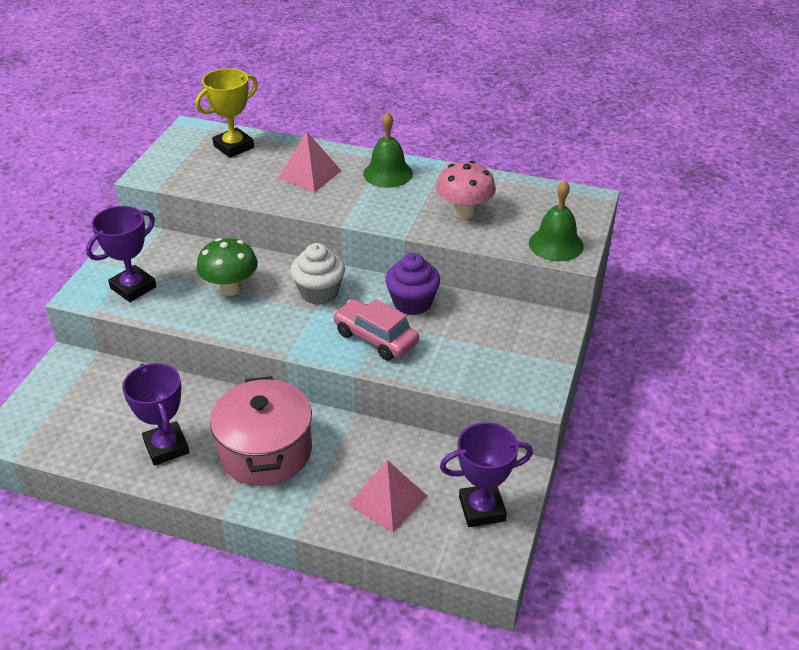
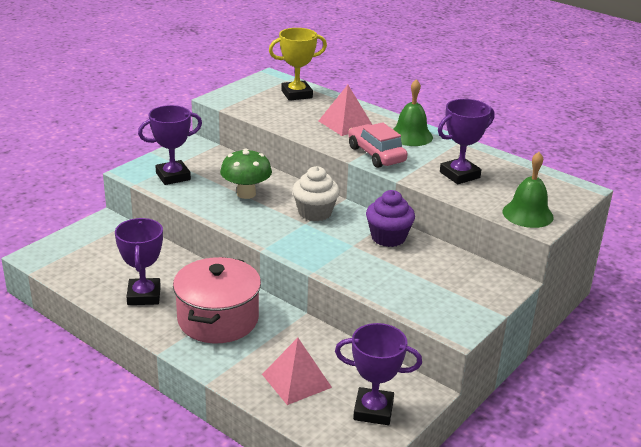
camera: 20 degrees right, 10 degrees down
pink car [333,299,419,361] -> pink car moved to [348,122,408,168]
pink mushroom [436,161,496,219] -> purple trophy [438,99,495,184]

